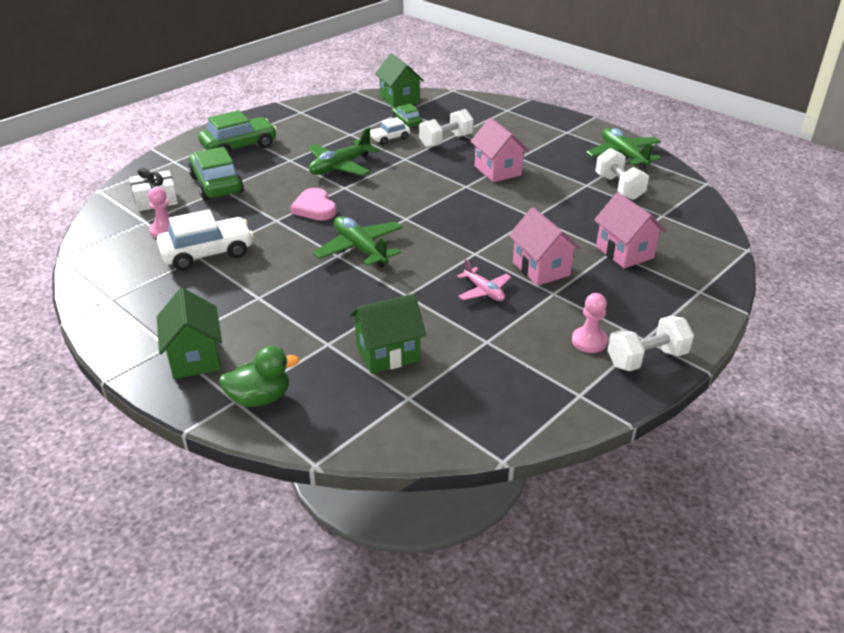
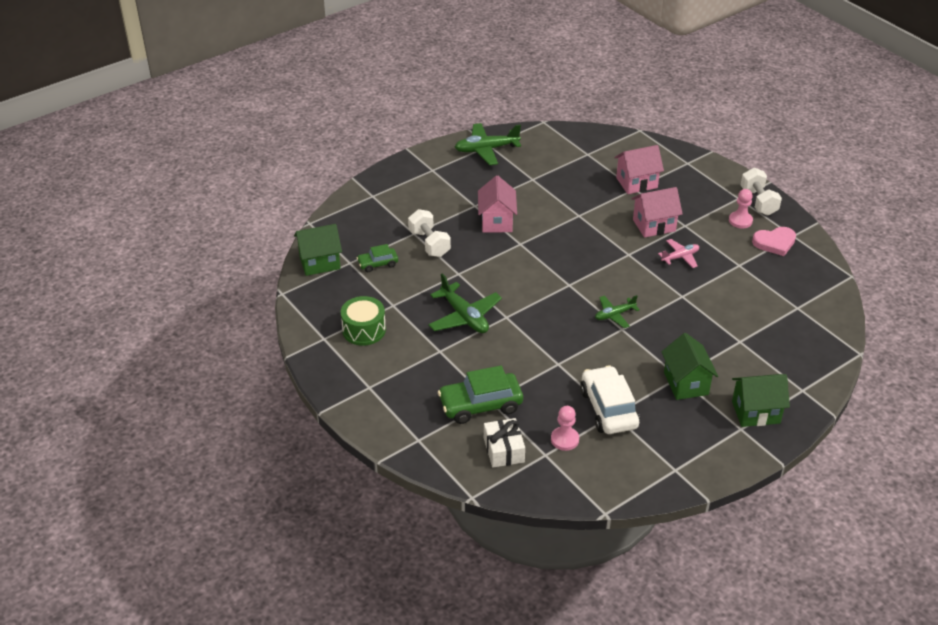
camera: 80 degrees left, 5 degrees up
green car [198,110,277,156] -> none
green duck [219,346,299,407] -> none
pink heart [290,188,336,220] -> pink heart moved to [752,227,796,256]
green plane [313,216,403,268] -> green plane [595,295,640,328], size x0.60
green house [349,294,426,374] -> green house moved to [661,333,718,400]
white car [370,117,410,145] -> none
pink house [470,118,529,182] -> pink house turned 75 degrees counterclockwise [478,175,517,232]
white dumbbell [595,148,649,200] -> none
none -> green drum [341,296,386,346]

